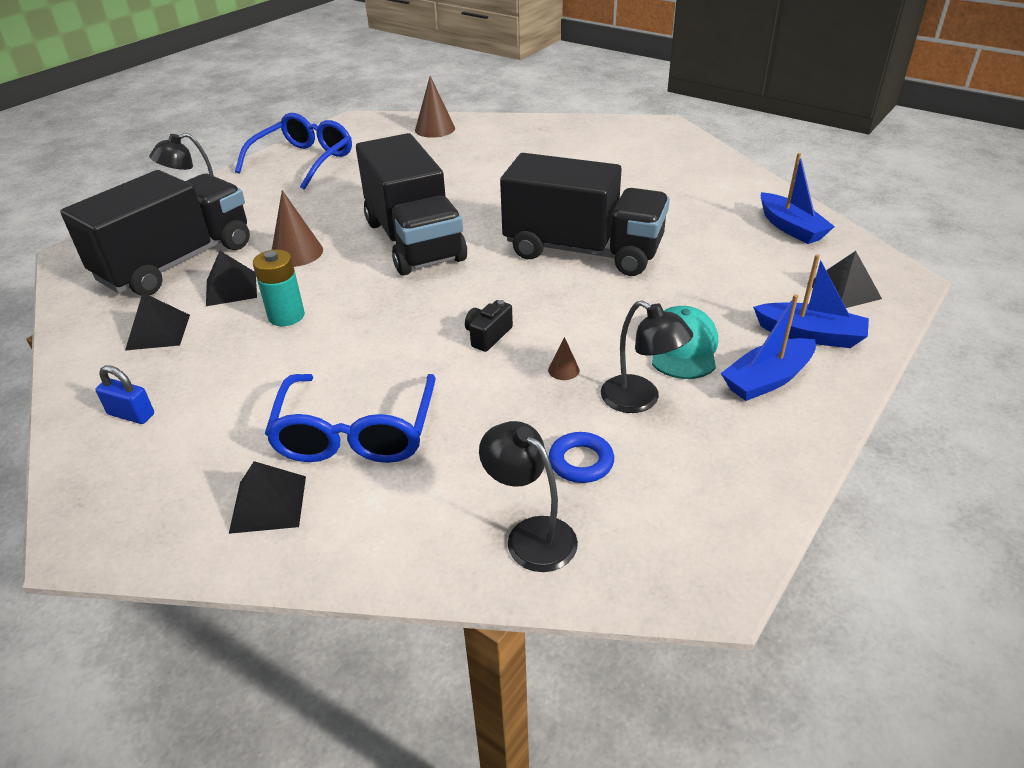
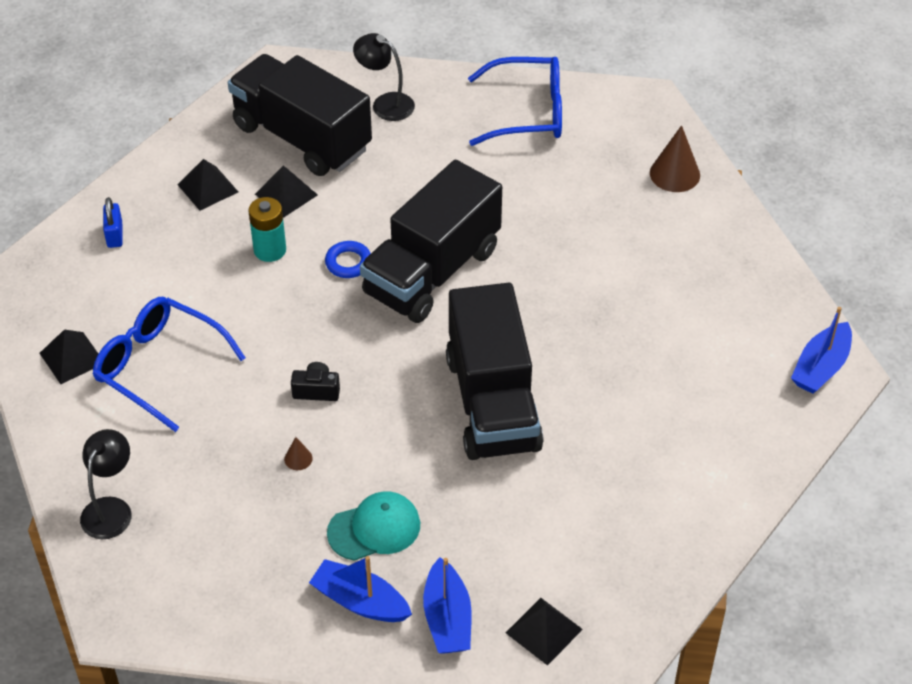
camera: 60 degrees right, 10 degrees up
black truck [60,170,250,296] -> black truck turned 150 degrees counterclockwise [228,54,372,176]
blue glasses [265,374,436,463] -> blue glasses turned 60 degrees clockwise [93,297,246,432]
brown cone [272,190,323,267] -> none
blue ring [548,432,614,483] -> blue ring moved to [325,241,371,278]
black lamp [601,300,693,413] -> none
blue boat [761,153,835,244] -> blue boat moved to [791,307,852,394]

